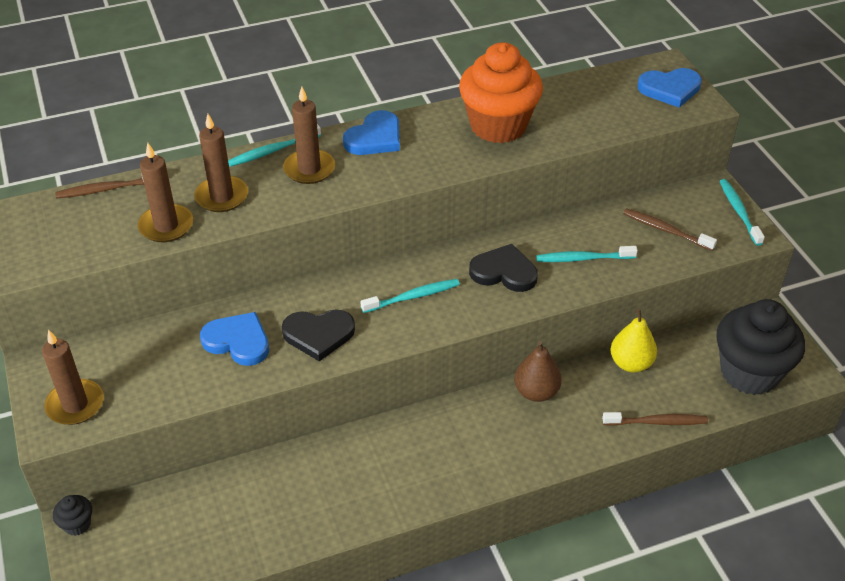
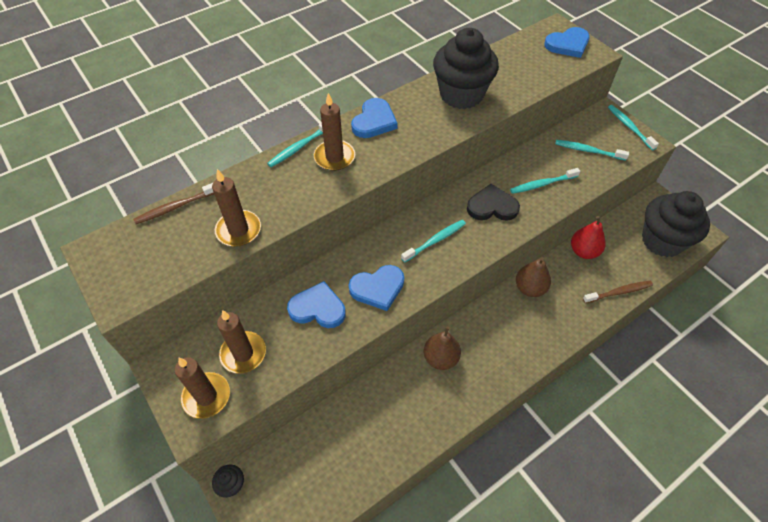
camera: 15 degrees left, 10 degrees up
brown candle [194,114,248,212] -> brown candle moved to [217,310,266,374]
black heart [282,309,355,361] -> blue heart [349,265,404,311]
orange cupcake [459,42,543,143] -> black cupcake [433,28,499,109]
yellow pear [610,309,657,372] -> red pear [571,216,605,259]
brown toothbrush [623,208,717,251] -> turquoise toothbrush [555,140,629,161]
none -> brown pear [424,326,461,370]

